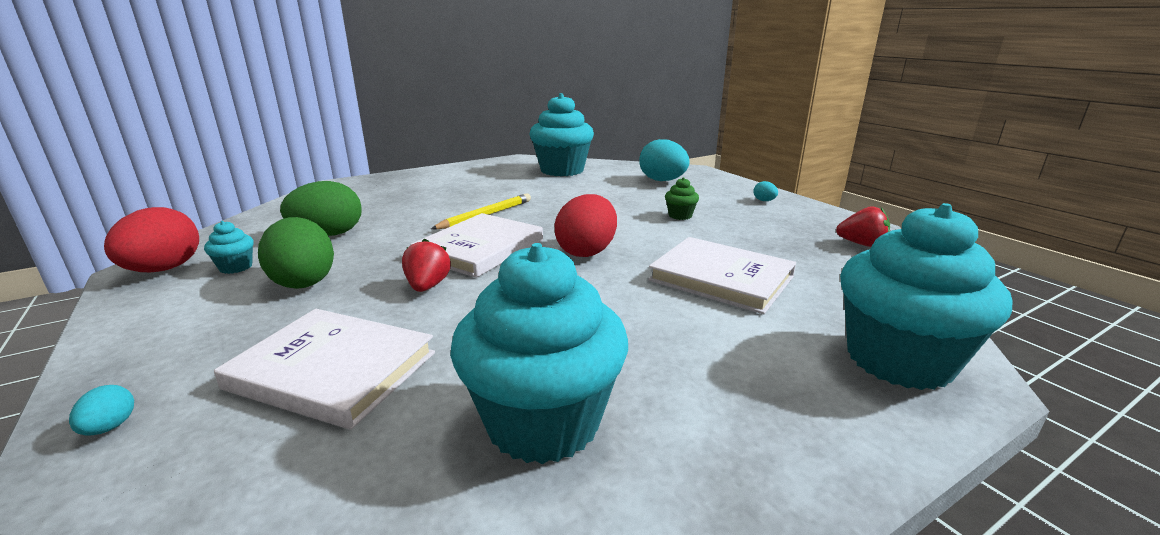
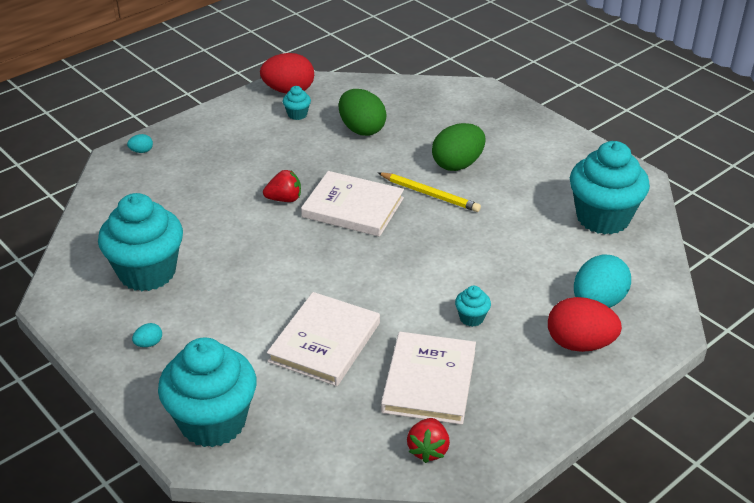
camera: 80 degrees right, 15 degrees up
white book [214,309,435,430] -> white book moved to [381,332,476,425]
green egg [258,217,334,289] -> green egg moved to [432,123,486,171]
red egg [555,194,617,257] -> red egg moved to [548,297,622,352]
green cupcake [665,177,699,220] -> turquoise cupcake [455,286,491,327]
turquoise egg [754,181,778,201] -> turquoise egg moved to [132,323,162,347]

